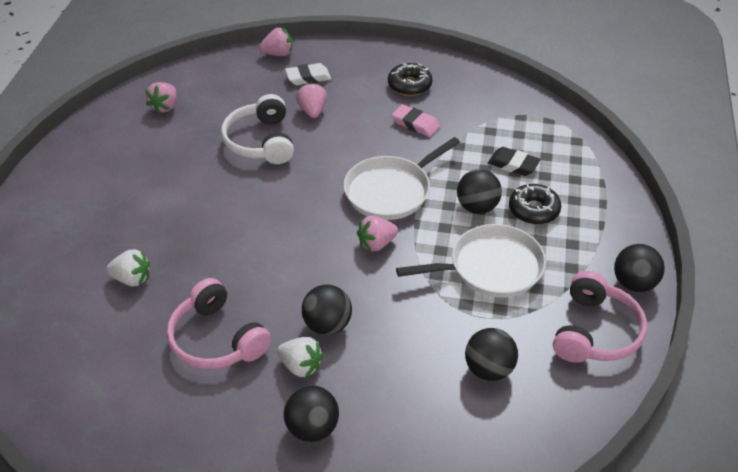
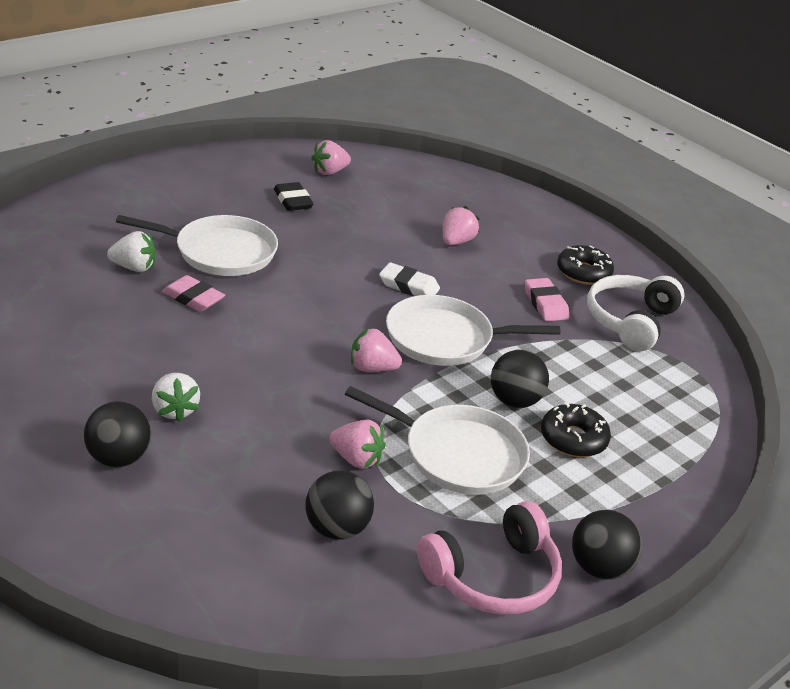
camera: 35 degrees right, 10 degrees down
white strawberry [106,249,150,287] -> white strawberry turned 45 degrees counterclockwise [107,231,156,272]
pink headphones [167,278,271,369] -> none
white headphones [221,94,294,164] -> white headphones moved to [587,275,684,351]
pink strawberry [259,28,292,56] -> pink strawberry moved to [329,419,386,469]
white eraser [285,63,331,85] -> white eraser moved to [379,262,440,296]
black ball [302,285,352,335] -> none
black eraser [488,147,540,176] -> black eraser moved to [274,182,314,211]
none -> white pan [116,215,278,276]
none -> pink eraser [162,275,225,312]

